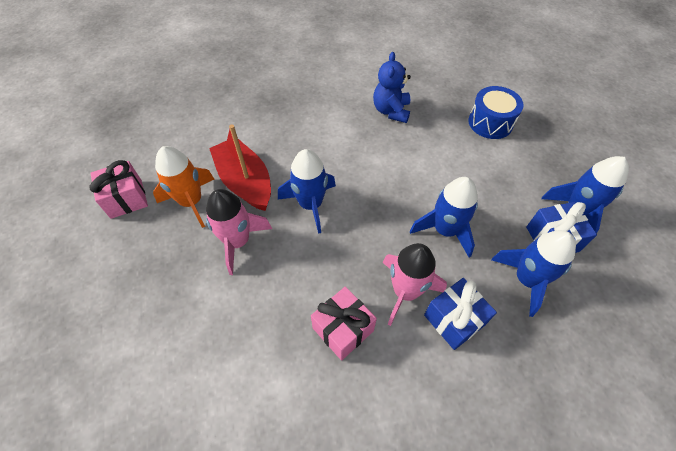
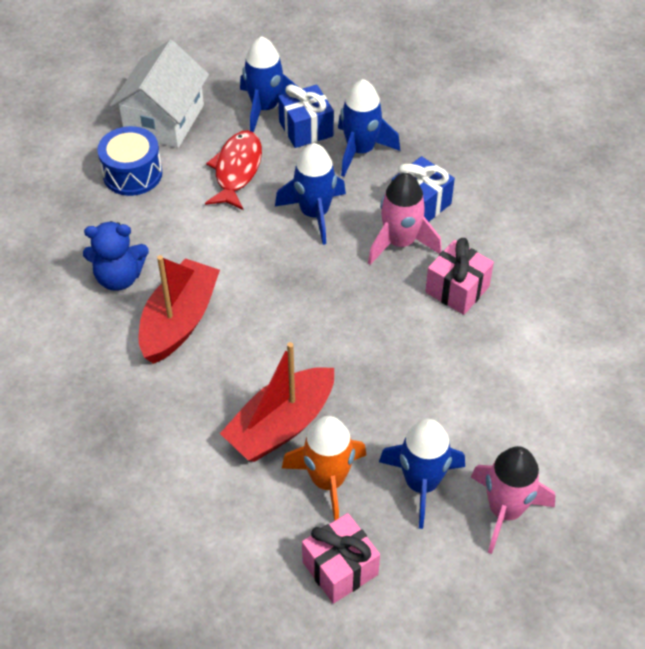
camera: 100 degrees left, 5 degrees down
pink rocket [206,189,272,275] -> pink rocket moved to [471,446,556,554]
blue rocket [278,149,336,234] -> blue rocket moved to [379,419,465,529]
none -> white house [110,40,209,148]
none -> red boat [139,255,220,364]
none -> red fish [205,130,262,210]

